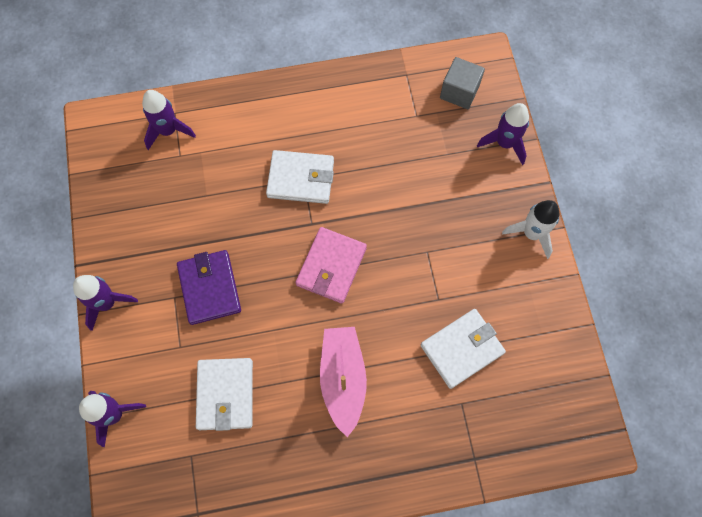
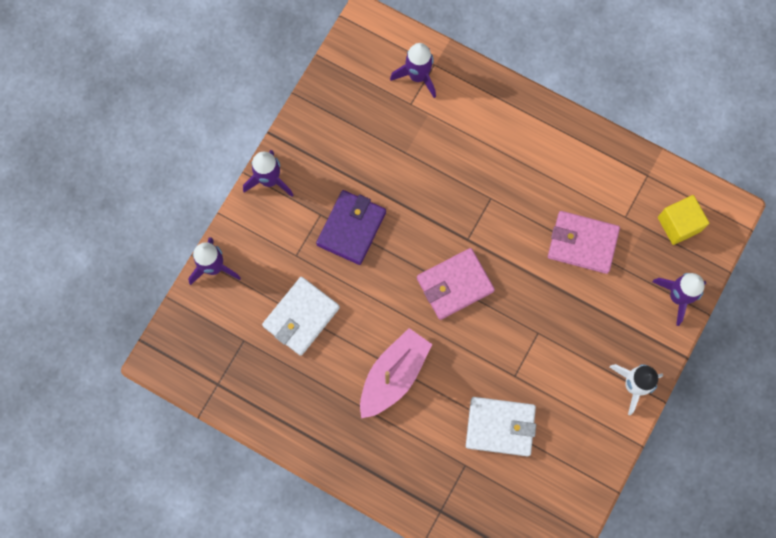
camera: 40 degrees right, 5 degrees up
white wallet [266,150,334,204] -> none
grey cube [440,57,485,109] -> yellow cube [658,195,709,245]
none -> pink wallet [548,211,620,274]

